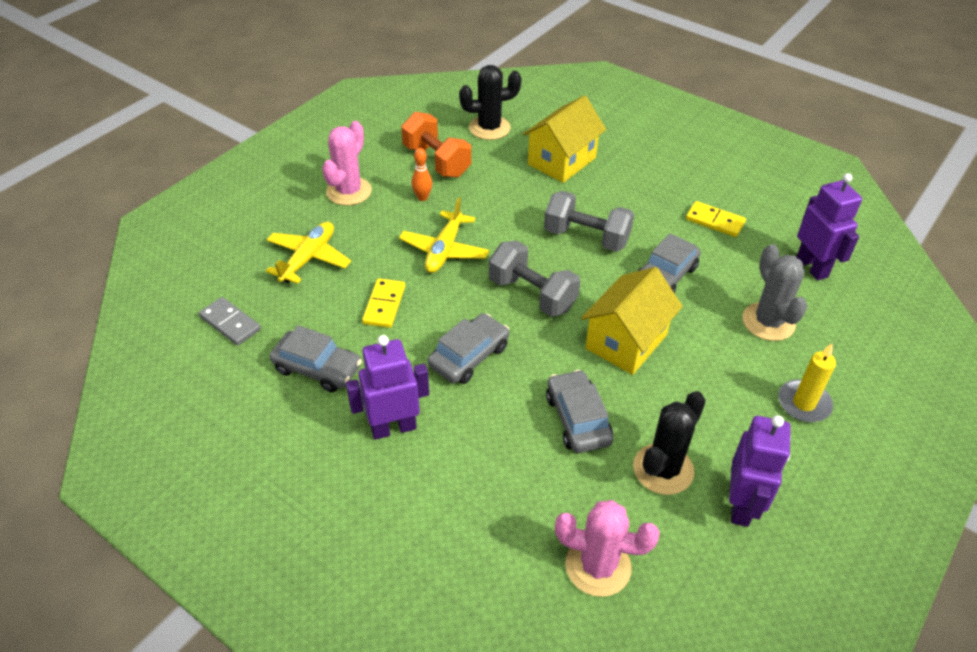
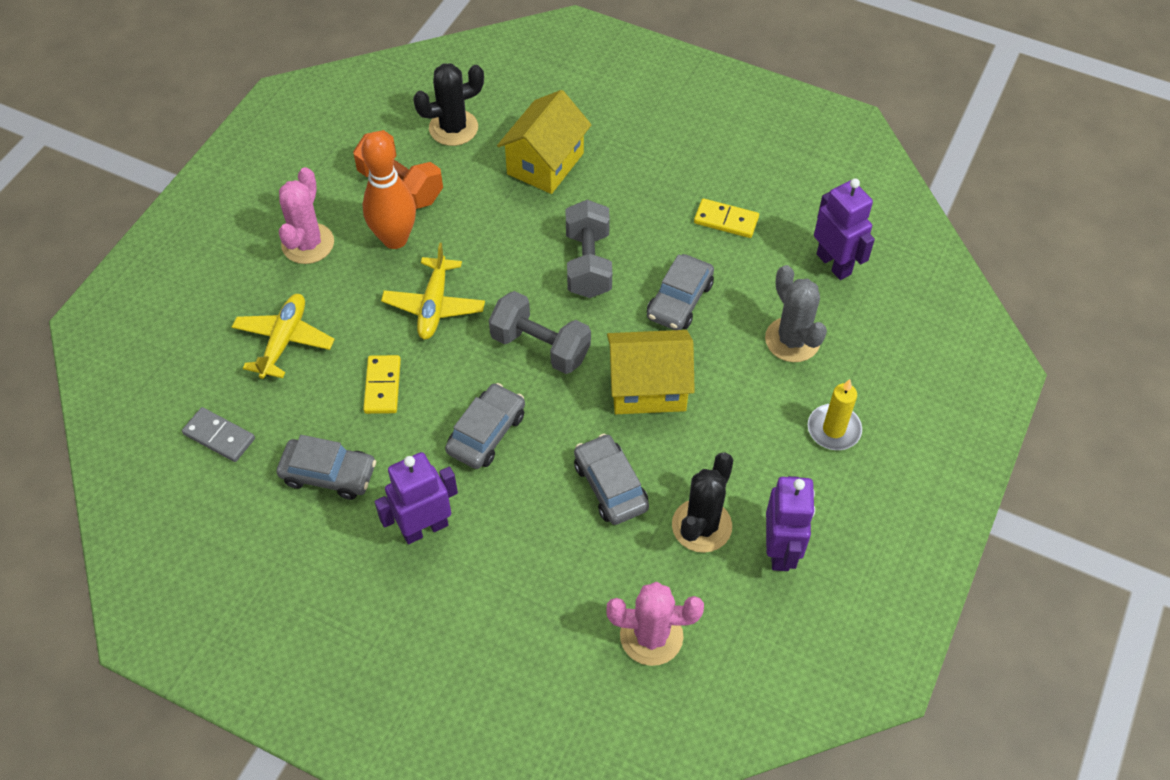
camera: 10 degrees left, 10 degrees up
orange bowling pin [412,148,432,201] -> orange bowling pin [361,132,416,249], size x2.16
grey dumbbell [544,191,634,252] -> grey dumbbell turned 75 degrees clockwise [565,200,612,298]
yellow house [581,267,683,375] -> yellow house turned 60 degrees clockwise [607,330,695,414]

